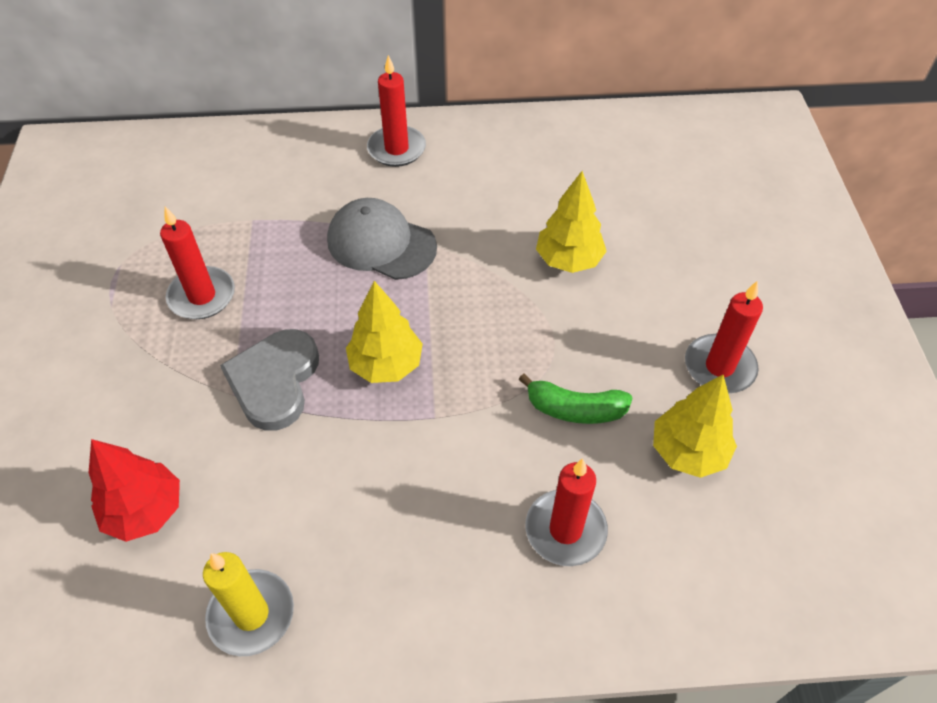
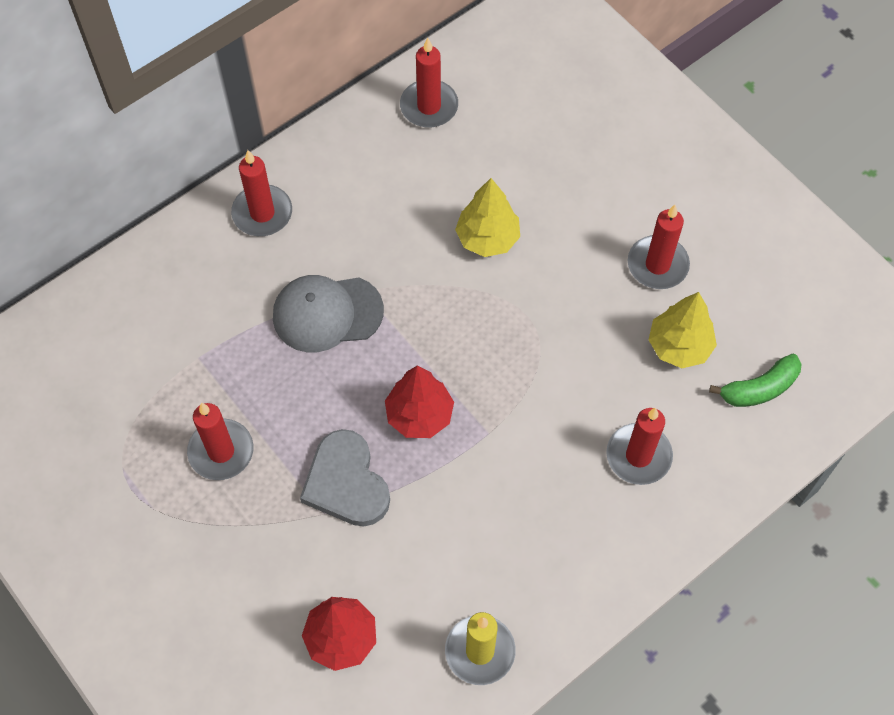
camera: 35 degrees left, 10 degrees up
yellow tree [346,281,423,383] -> red tree [385,365,454,438]
green banana [519,374,633,424] -> green banana moved to [709,354,802,407]
none -> red candle [400,38,458,128]

